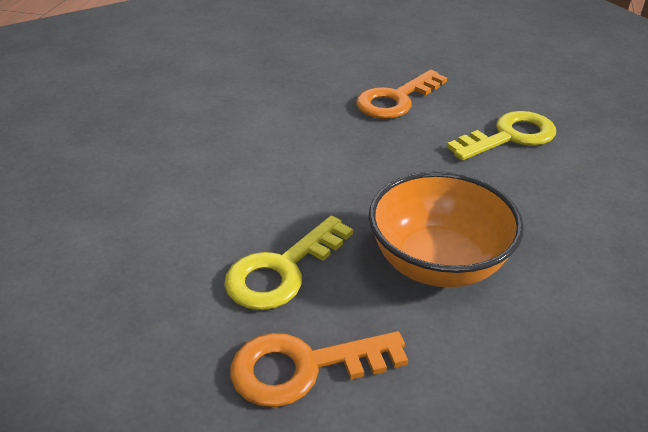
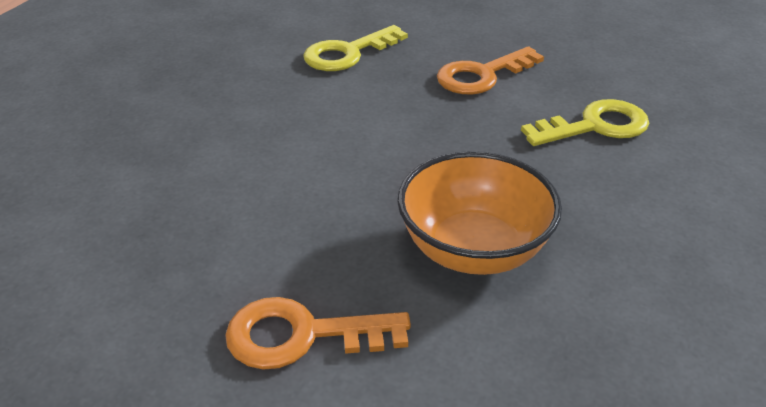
camera: 10 degrees right, 0 degrees up
yellow key [224,216,353,310] -> yellow key moved to [303,25,408,71]

